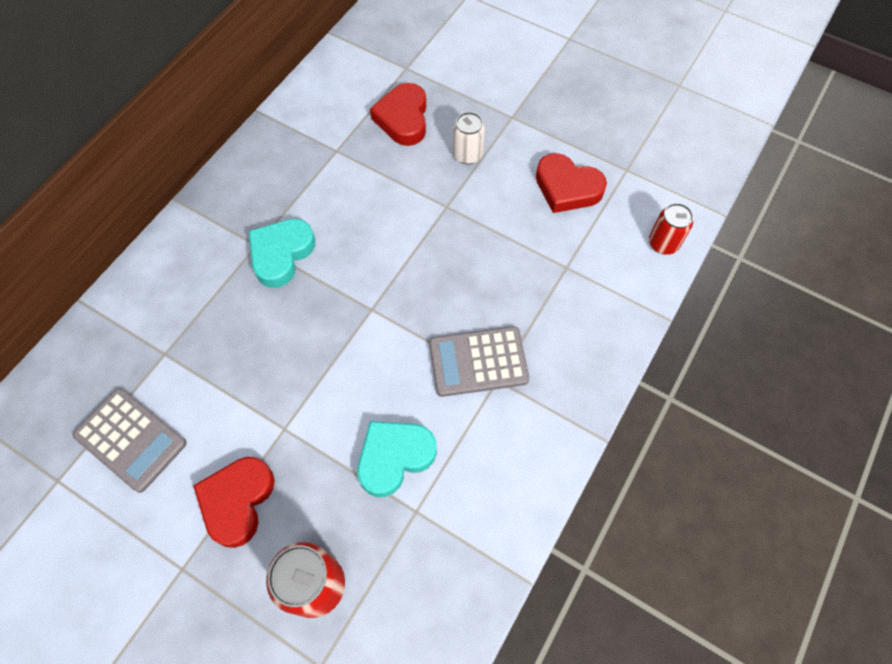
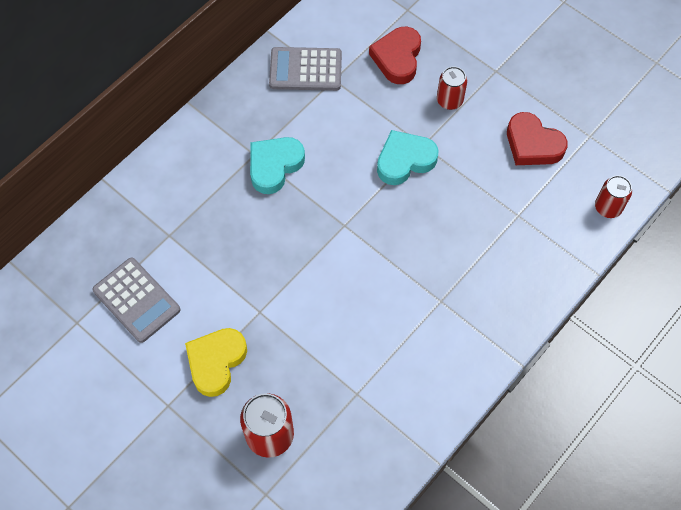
camera: 10 degrees right, 0 degrees up
red heart [193,457,275,548] -> yellow heart [185,328,247,397]
turquoise heart [357,421,437,497] -> turquoise heart moved to [377,130,439,185]
grey calculator [429,326,529,397] -> grey calculator moved to [269,47,342,91]
white can [453,112,485,164] -> red can [437,66,467,110]

